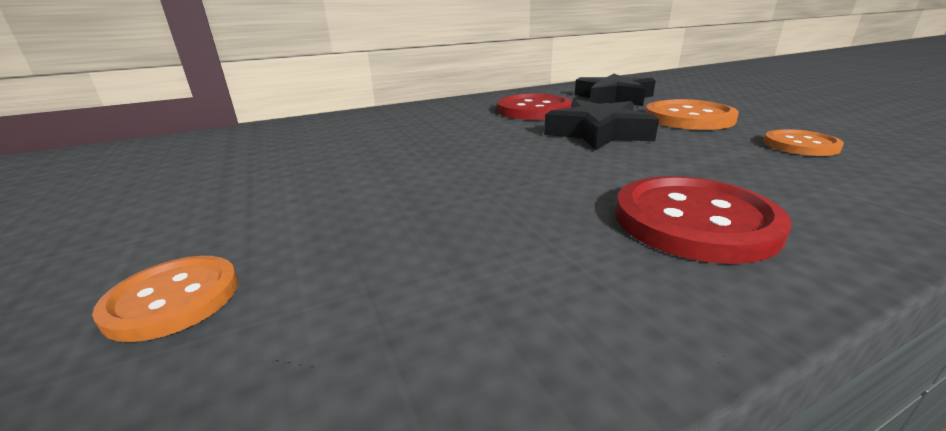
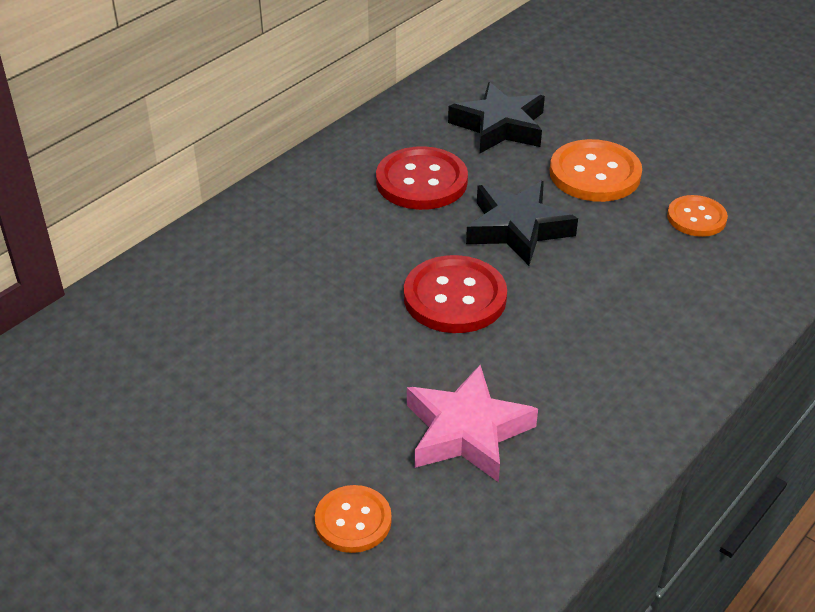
camera: 25 degrees left, 15 degrees up
red button [615,176,791,264] -> red button moved to [404,255,507,333]
none -> pink star [407,365,538,482]

